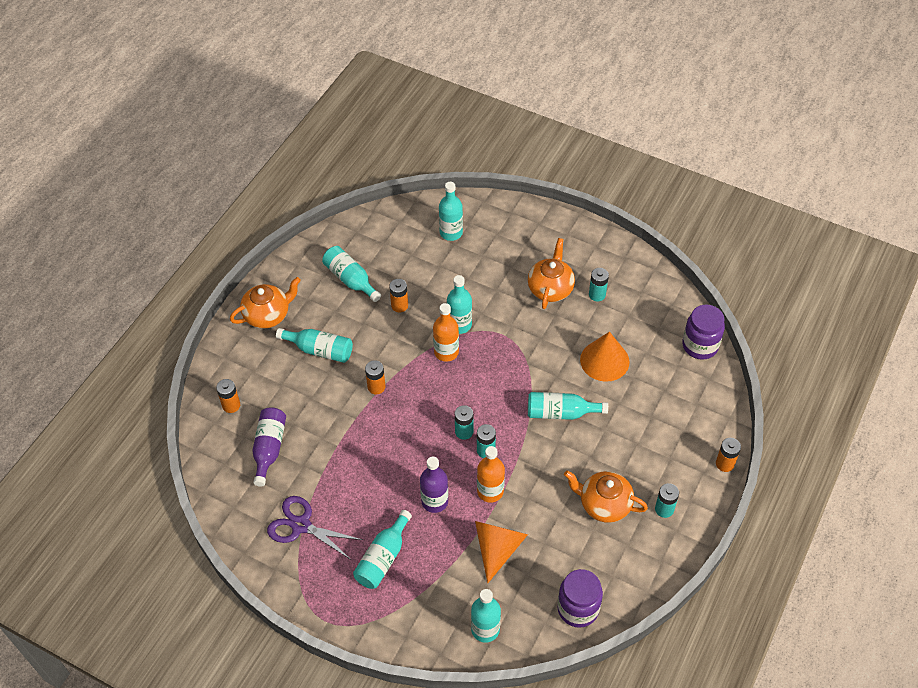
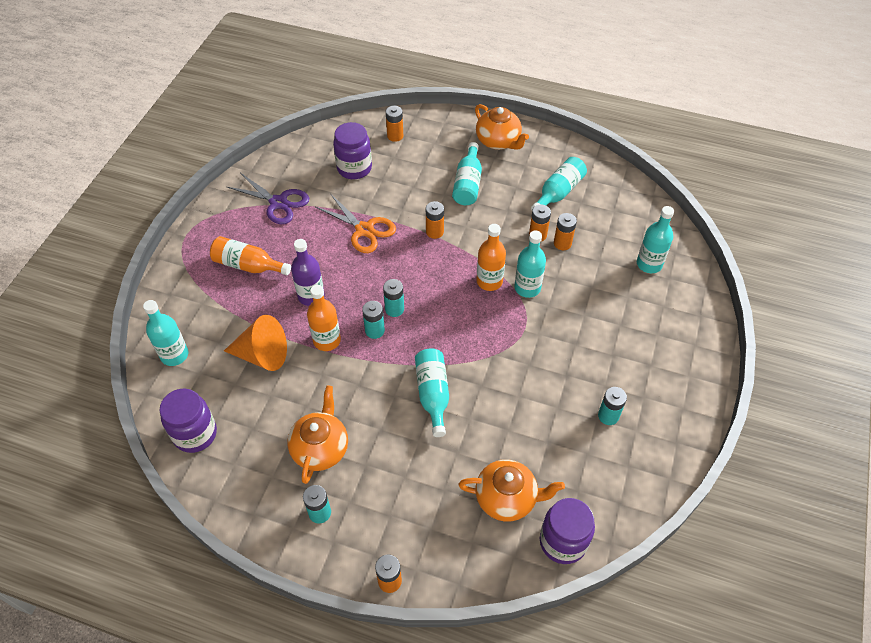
camera: 80 degrees right, 0 degrees up
purple bottle [252,407,286,487] -> purple jar [333,122,372,179]
purple scissors [267,496,362,560] -> purple scissors turned 105 degrees clockwise [227,173,309,224]
turquoise bottle [353,510,412,589] -> orange bottle [210,236,291,275]
orange teapot [528,238,575,309] -> orange teapot moved to [458,459,565,522]
orange cone [580,332,630,382] -> none
none -> orange scissors [316,193,396,253]
none -> orange battery [554,213,577,250]

